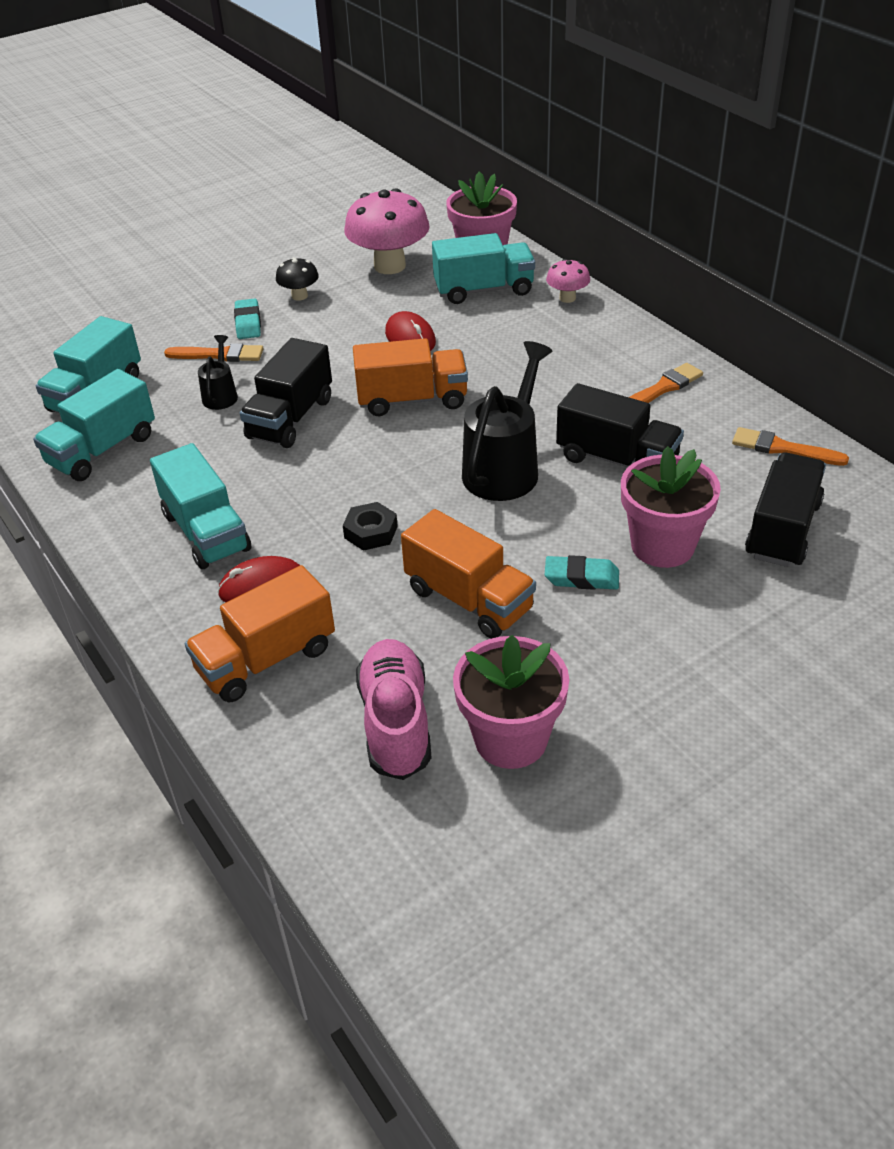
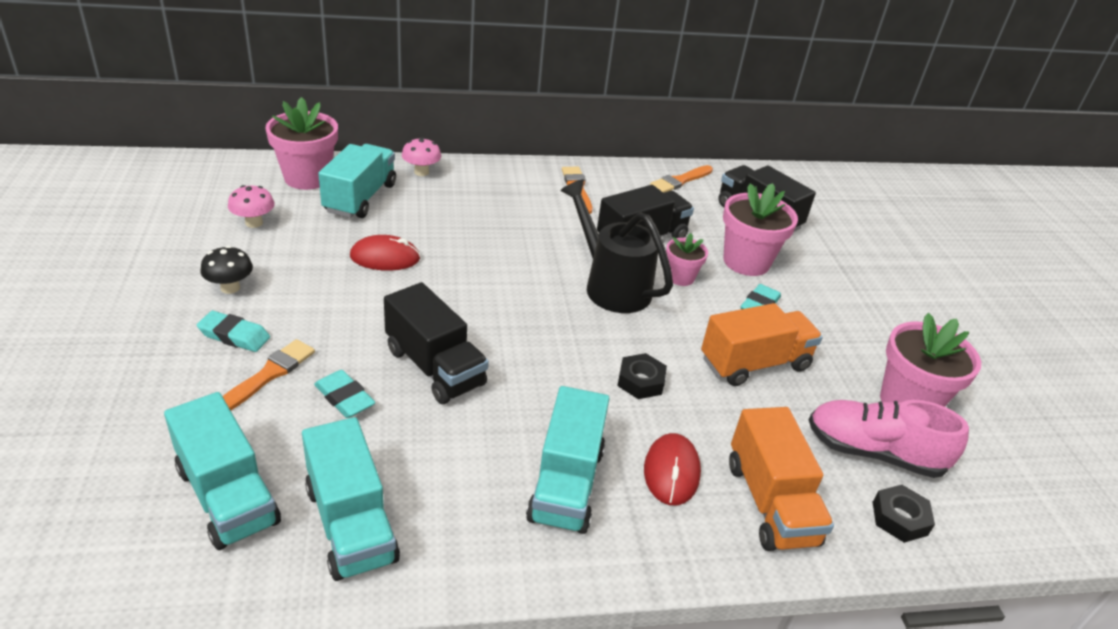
camera: 70 degrees left, 5 degrees down
turquoise truck [150,443,251,569] -> turquoise truck turned 105 degrees clockwise [526,386,609,534]
black watering can [198,335,238,410] -> turquoise eraser [314,370,375,418]
pink mushroom [344,188,430,274] -> pink mushroom [228,185,275,228], size x0.50
orange truck [353,338,468,416] -> none
none -> pink flower pot [666,233,708,286]
none -> black nut [873,485,935,543]

